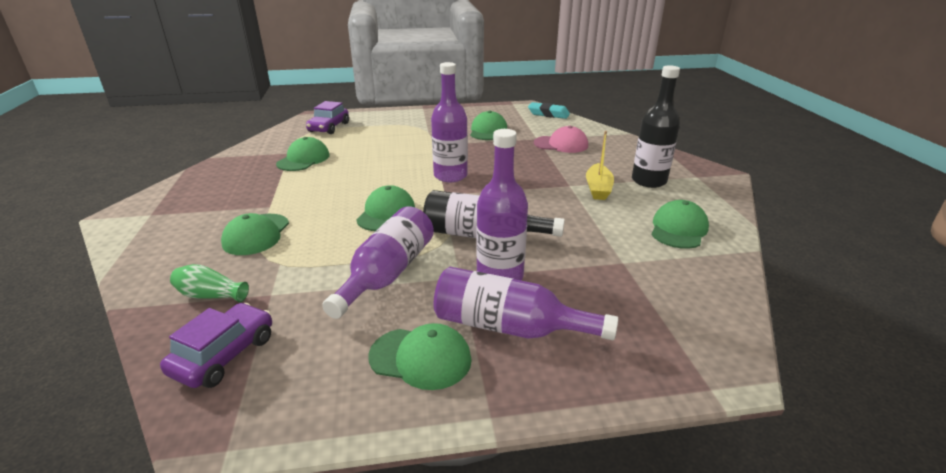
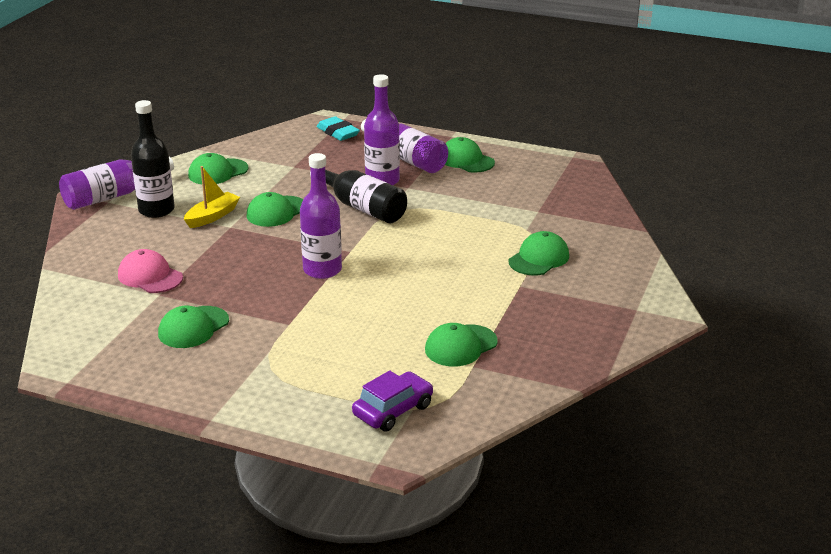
camera: 150 degrees left, 0 degrees up
purple car [160,303,272,388] -> none
green vase [170,264,249,302] -> none
purple bottle [322,206,434,319] -> purple bottle moved to [59,157,174,210]
green cap [356,185,415,231] -> green cap moved to [247,192,303,227]
turquoise eraser [528,102,570,119] -> turquoise eraser moved to [317,116,360,141]

